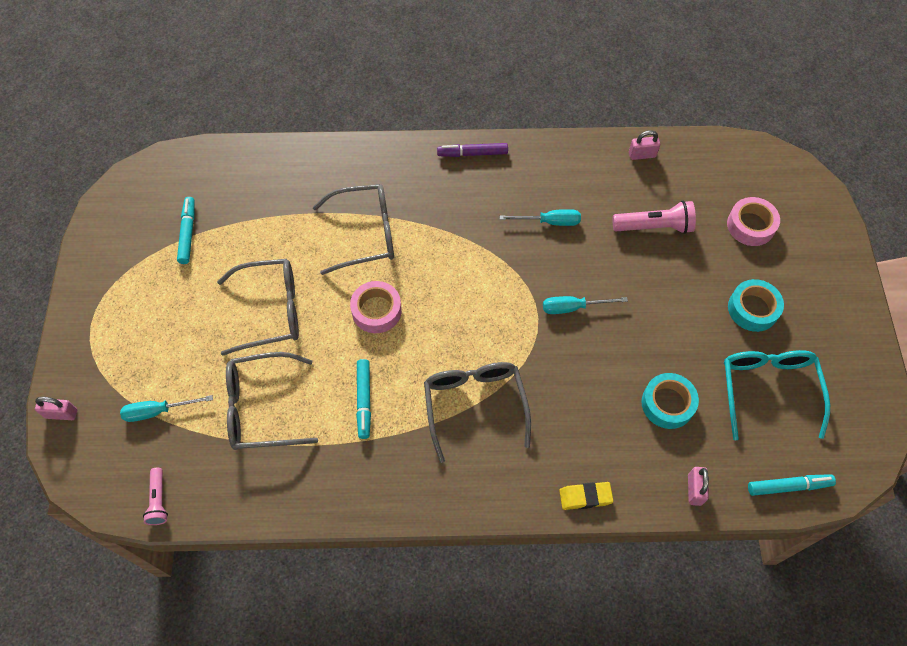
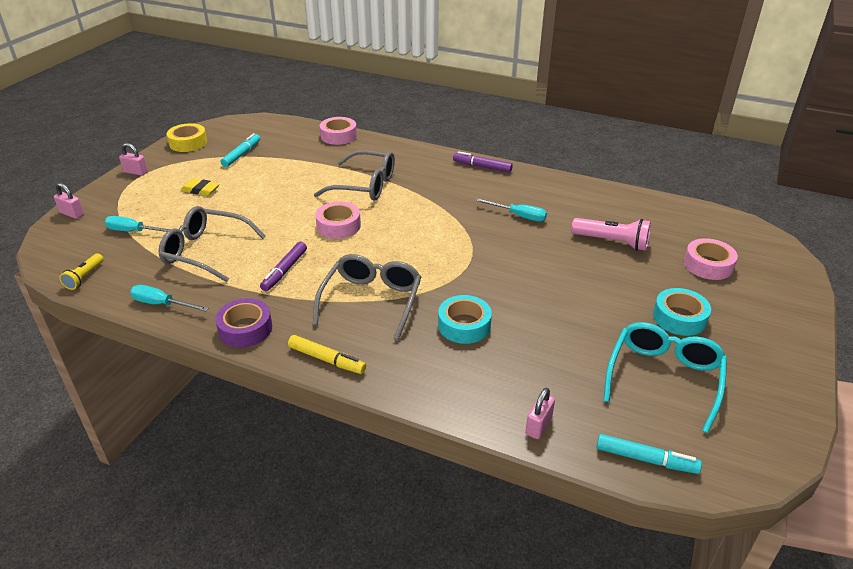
camera: 25 degrees right, 25 degrees down
pink flashlight [143,468,168,525] -> yellow flashlight [59,253,104,290]
grey glasses [217,259,299,356] -> none
turquoise marker [356,359,371,439] -> purple marker [260,242,307,291]
turquoise screwdriver [543,296,628,314] -> turquoise screwdriver moved to [130,285,209,312]
yellow eraser [559,482,613,510] -> yellow eraser moved to [181,178,219,196]
pink padlock [629,130,660,160] -> pink padlock moved to [119,143,148,176]
turquoise tape [641,373,699,429] -> turquoise tape moved to [438,295,492,344]
none -> yellow tape [167,123,207,152]
none -> purple tape [215,298,272,347]
none -> yellow marker [288,335,366,374]
none -> pink tape [320,117,357,145]

